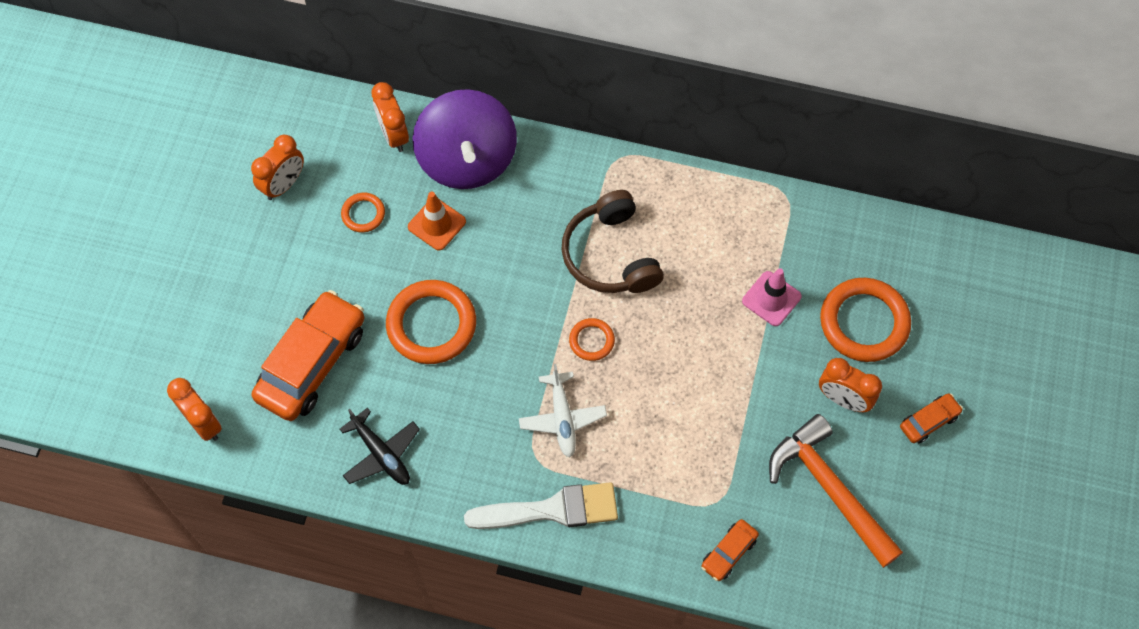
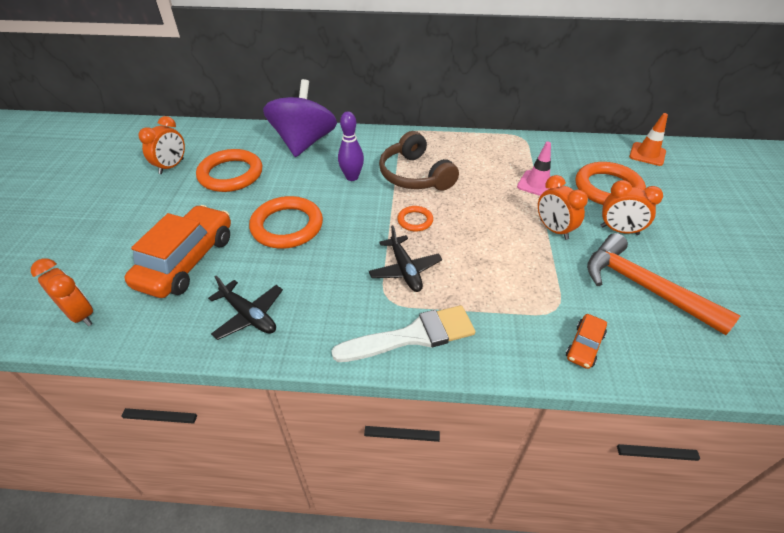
camera: 10 degrees left, 20 degrees down
orange ring [341,193,385,233] -> orange ring [196,149,262,192], size x1.99
orange clock [371,82,409,152] -> orange clock moved to [538,175,588,240]
orange traffic cone [408,192,466,251] -> orange traffic cone moved to [629,113,668,166]
purple spinning top [413,89,517,189] -> purple spinning top turned 150 degrees counterclockwise [263,79,337,157]
white plane [519,364,607,458] -> black plane [369,225,442,292]
orange car [900,394,963,443] -> none
none -> purple bowling pin [338,111,364,181]

